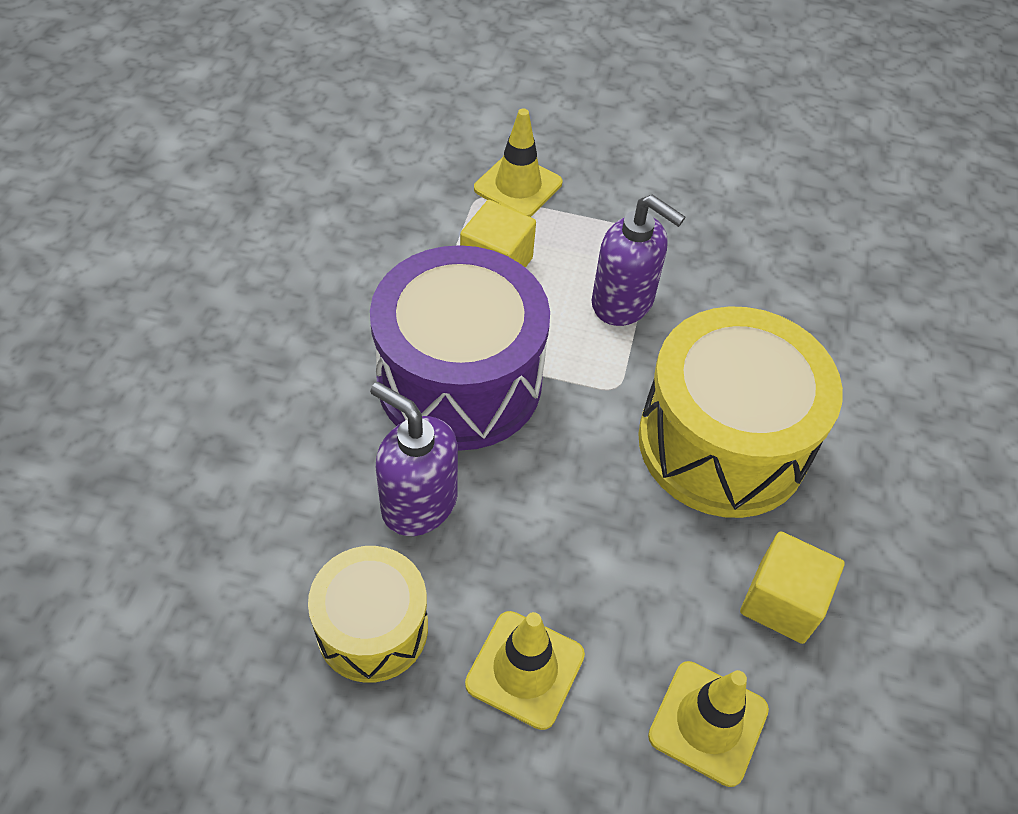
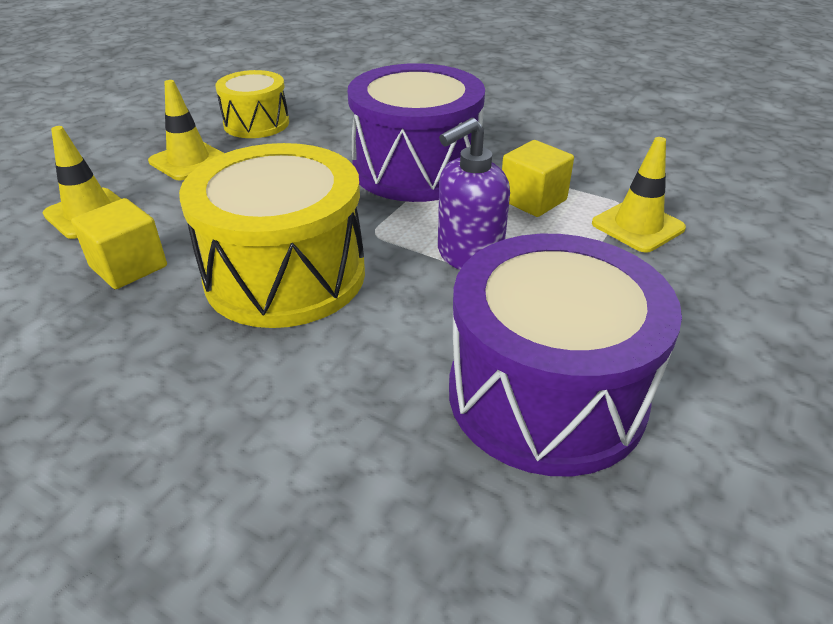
camera: 110 degrees right, 15 degrees down
purple soap dispenser [370,382,458,536] -> none
none -> purple drum [449,234,682,476]

